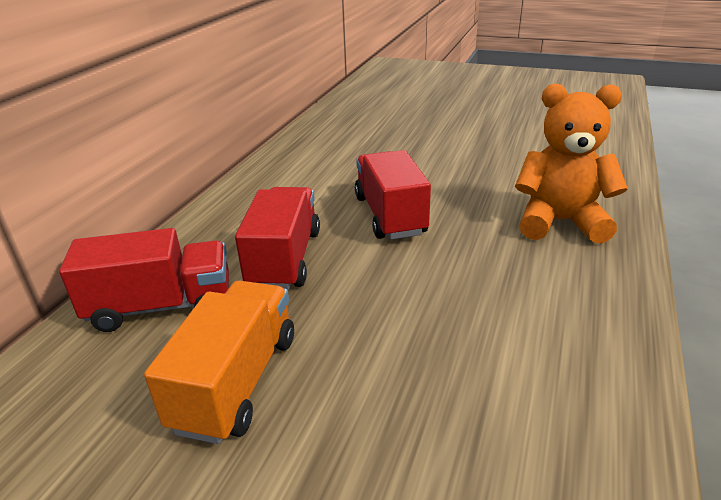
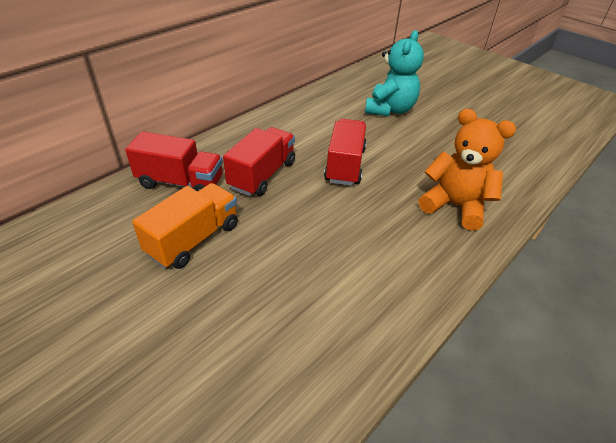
camera: 20 degrees right, 10 degrees up
none -> turquoise teddy bear [365,30,424,116]

